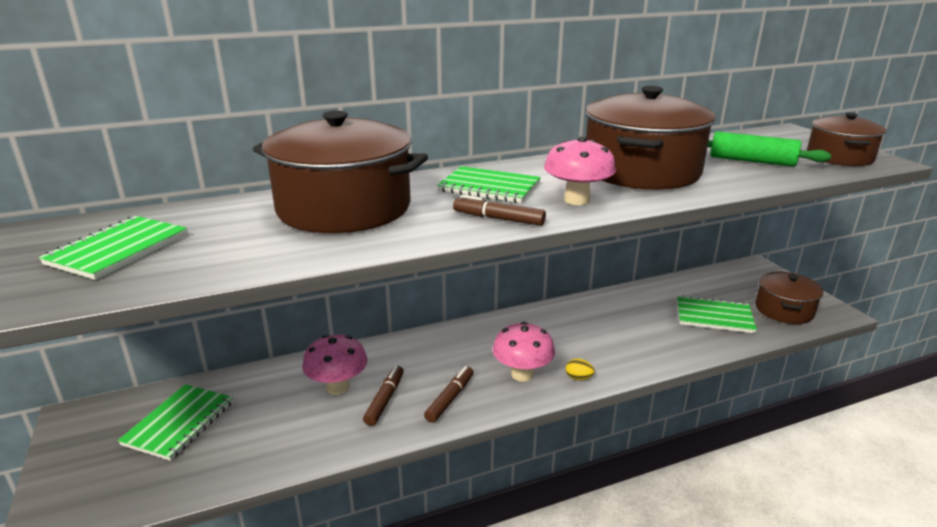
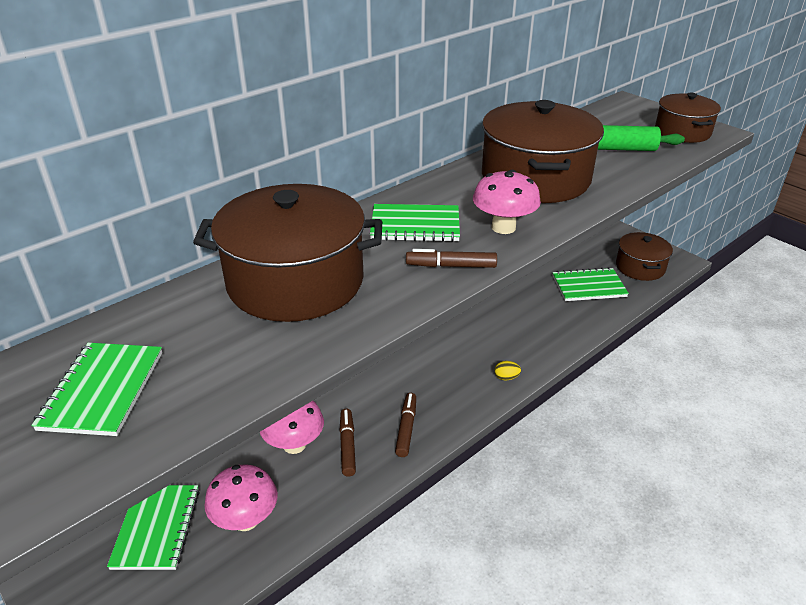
camera: 20 degrees left, 10 degrees up
pink mushroom [493,322,555,382] -> pink mushroom moved to [205,464,278,531]

